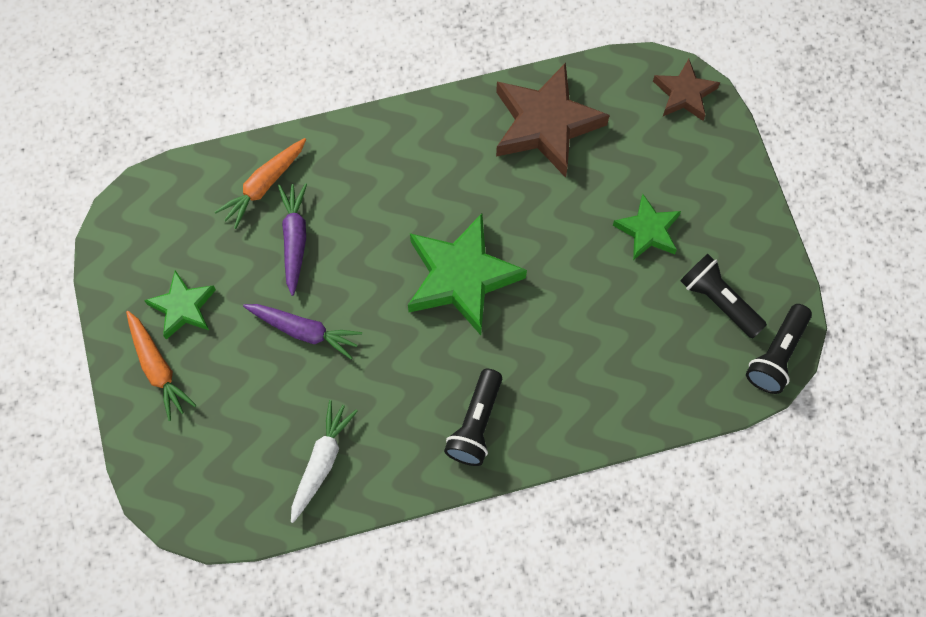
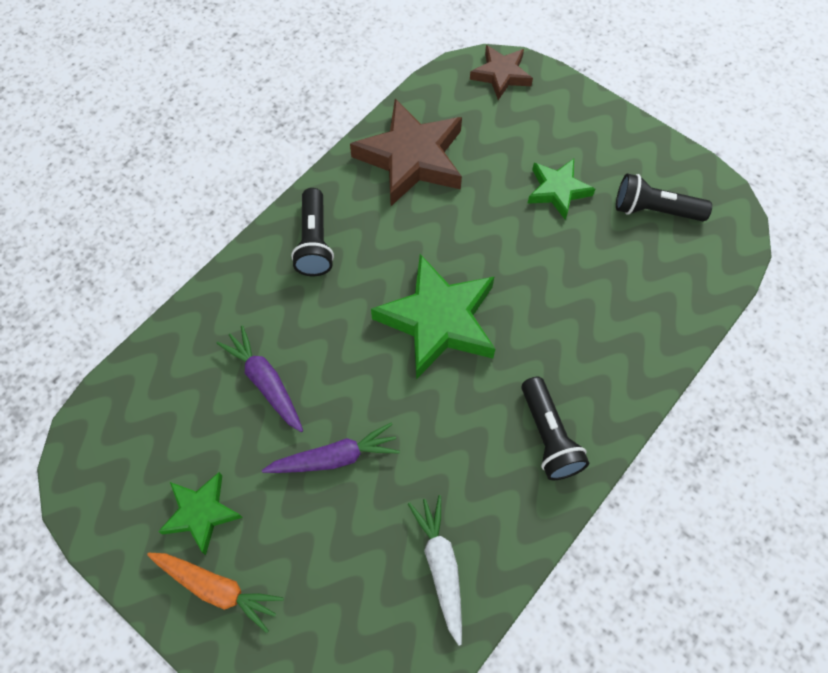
camera: 35 degrees left, 5 degrees down
orange carrot [215,138,306,229] -> none
black flashlight [746,304,812,394] -> black flashlight moved to [291,188,334,276]

